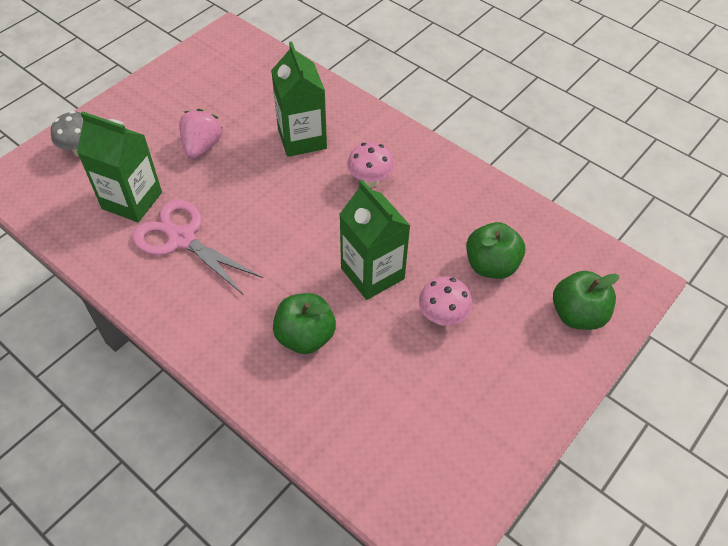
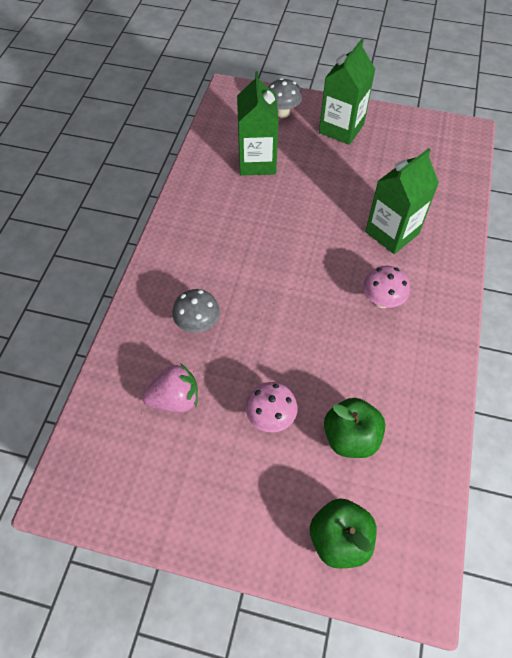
camera: 65 degrees right, 5 degrees up
pink scissors [132,200,263,295] -> none
pink strawberry [179,109,223,159] -> pink strawberry moved to [142,363,198,412]
green apple [273,293,336,354] -> grey mushroom [172,289,220,333]
green carton [339,180,411,300] -> green carton moved to [319,39,375,145]

